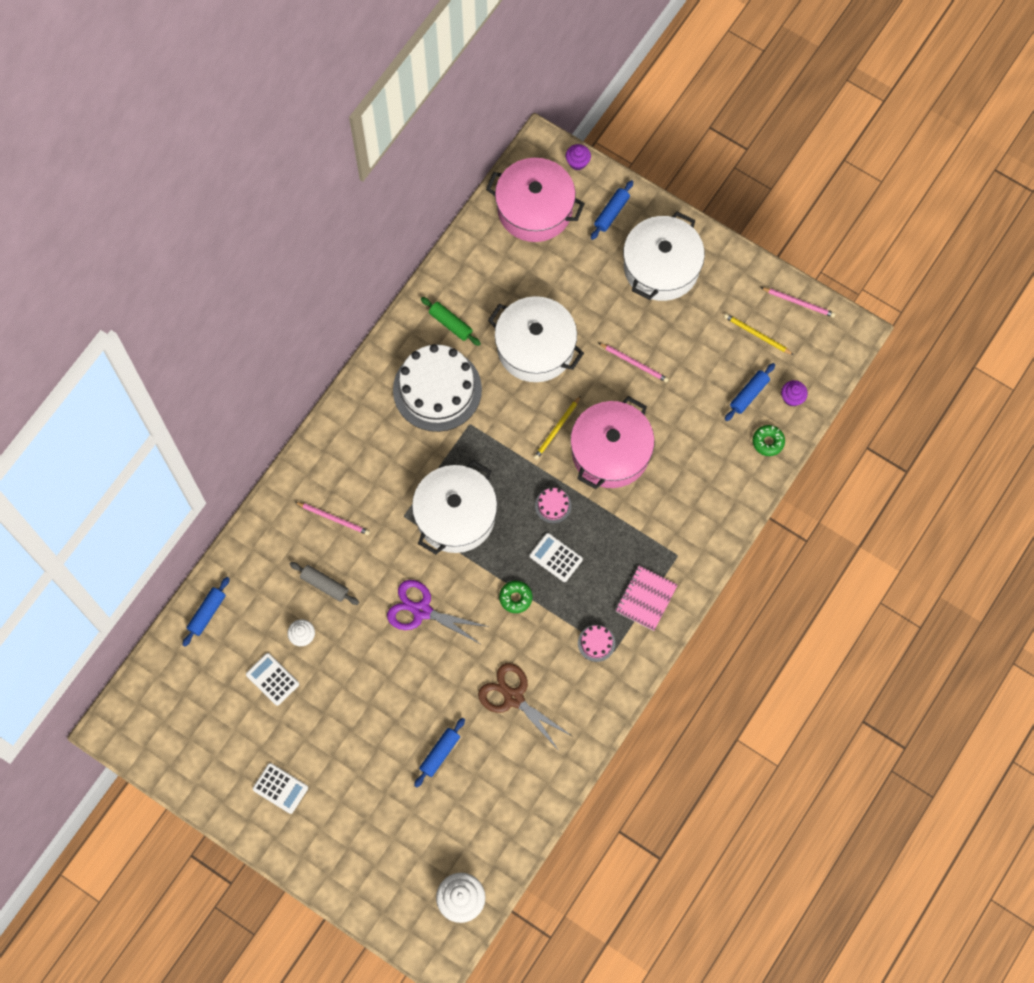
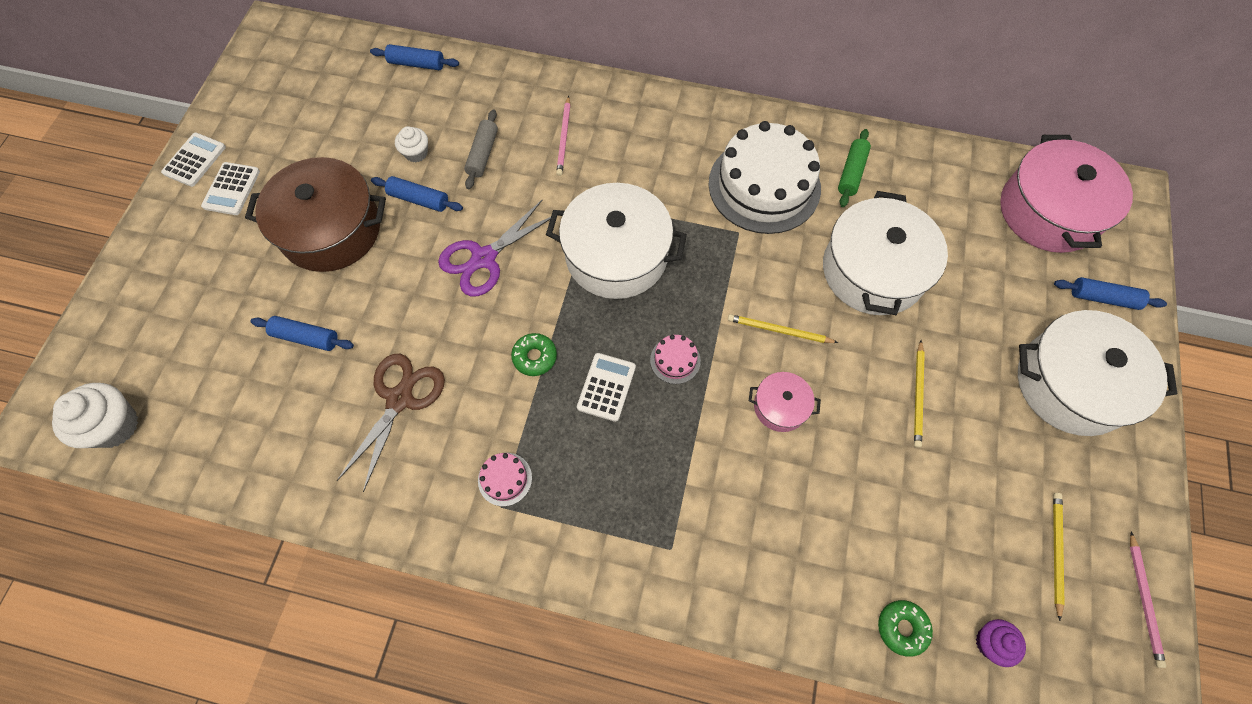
camera: 70 degrees right, 5 degrees down
white calculator [246,653,299,706] -> white calculator moved to [161,133,226,187]
purple scissors [387,580,489,645] -> purple scissors turned 135 degrees counterclockwise [438,200,551,297]
purple cupcake [566,144,591,170] -> none
pink pot [570,396,655,489] -> pink pot [749,372,821,432], size x0.48
pink pencil [599,343,669,383] -> yellow pencil [914,340,925,448]
pink notebook [615,565,678,631] -> none
blue rolling pin [725,363,775,421] -> blue rolling pin moved to [371,176,463,212]
none -> brown pot [245,157,386,272]

